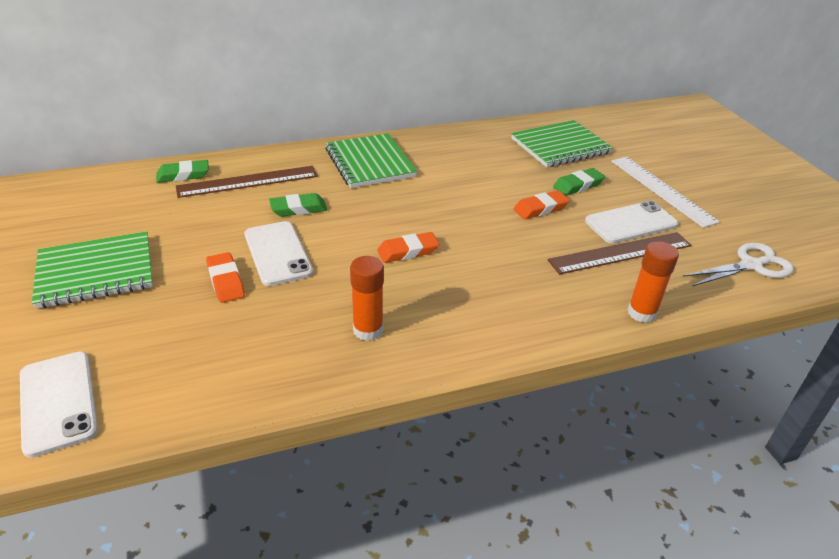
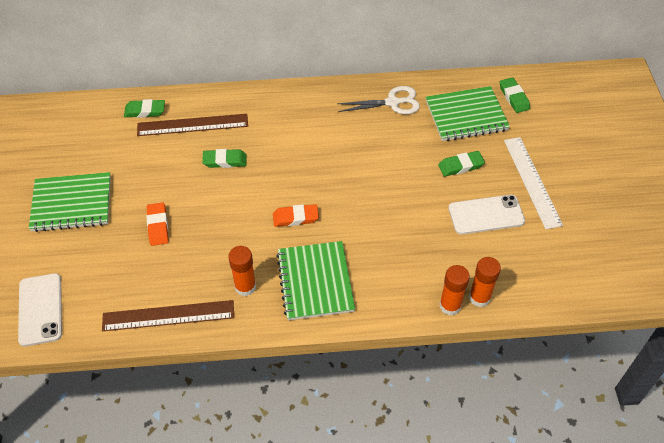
camera: 15 degrees right, 15 degrees up
white phone [244,221,313,286] -> none
green notebook [325,133,417,188] -> green notebook moved to [276,241,355,320]
orange eraser [514,190,570,219] -> none
brown ruler [548,232,692,275] -> brown ruler moved to [102,300,234,331]
white scissors [683,243,794,286] -> white scissors moved to [337,86,420,114]
none -> orange glue stick [469,257,501,307]
none -> green eraser [500,77,530,113]

